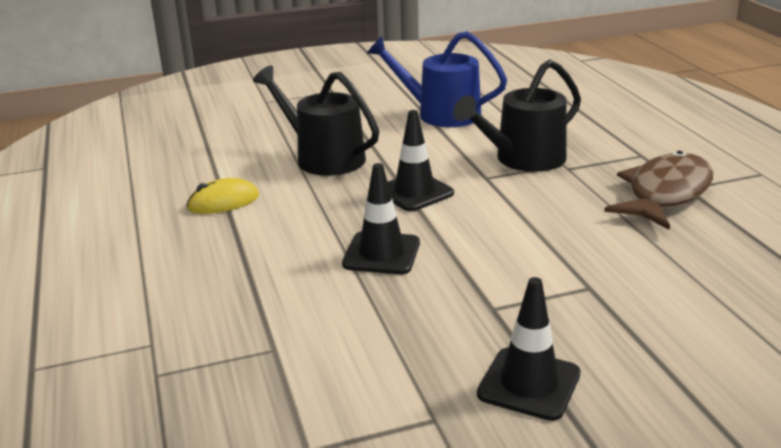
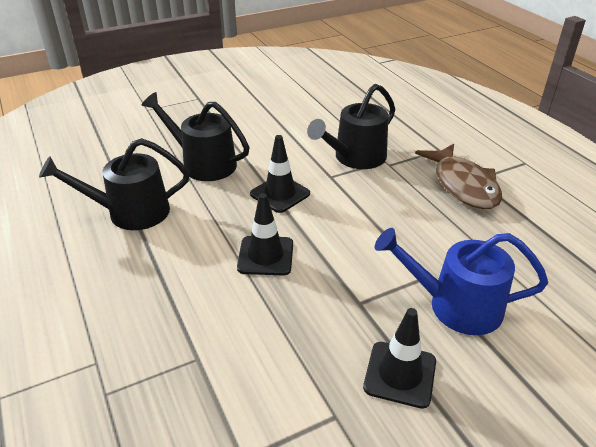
camera: 10 degrees left, 10 degrees up
yellow mouse [186,178,259,214] -> black watering can [39,138,189,230]
blue watering can [367,31,507,127] -> blue watering can moved to [375,228,548,335]
brown fish [604,151,713,230] -> brown fish turned 135 degrees clockwise [415,144,502,209]

